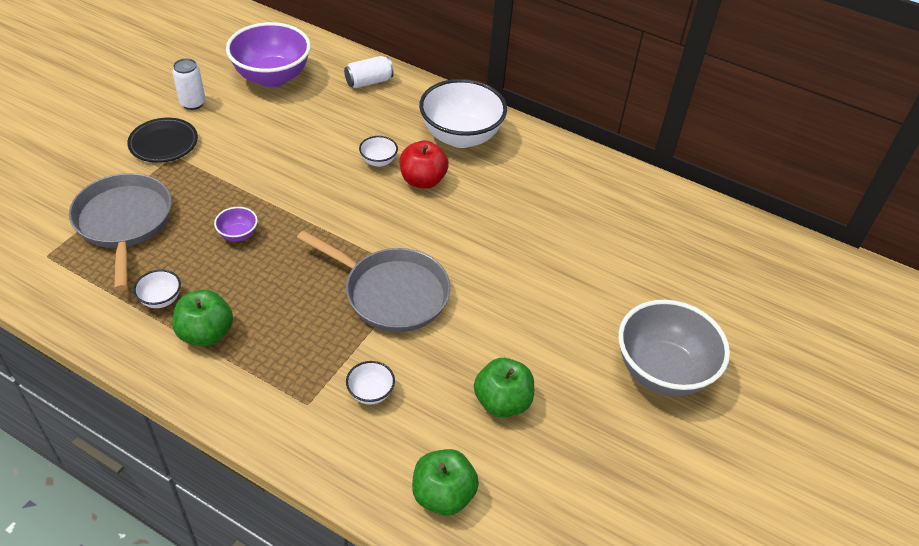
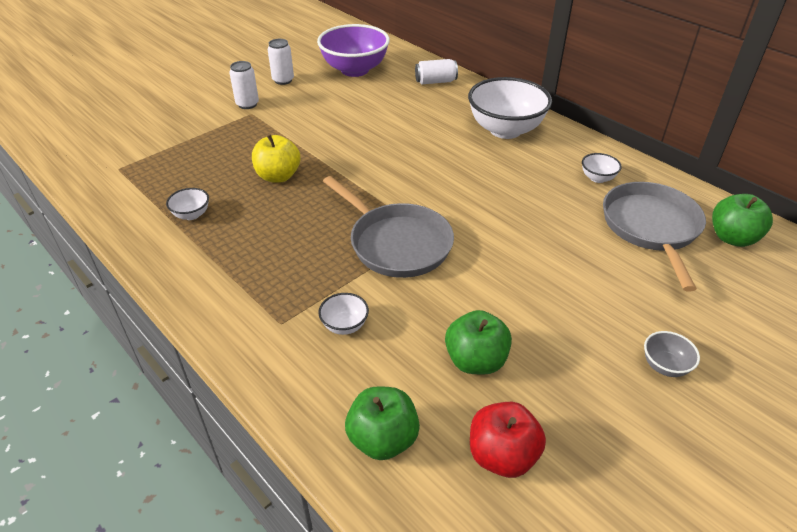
camera: 20 degrees right, 5 degrees down
grey pan [69,173,172,290] -> grey pan moved to [603,182,706,292]
black plate [127,118,198,163] -> white can [230,61,259,109]
green apple [172,290,233,347] -> green apple moved to [712,194,773,247]
purple bowl [214,207,258,242] -> yellow apple [252,134,300,183]
white bowl [359,136,398,167] -> white bowl moved to [582,153,622,183]
red apple [400,141,449,189] -> red apple moved to [470,402,546,478]
grey bowl [618,300,730,396] -> grey bowl [644,331,700,377], size x0.43

